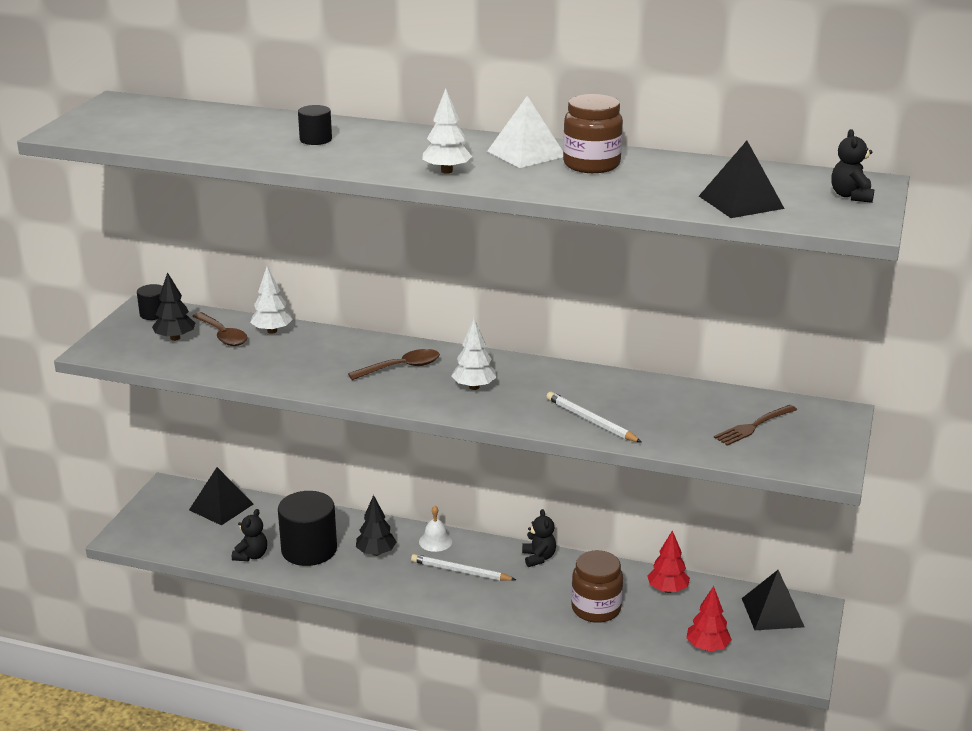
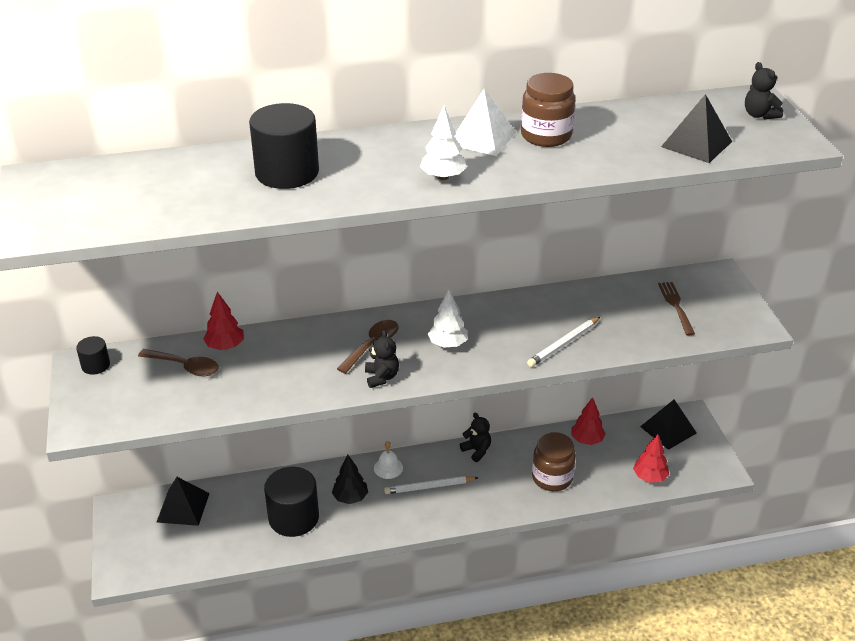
camera: 30 degrees left, 10 degrees up
black tree [152,272,195,341] -> none
black teddy bear [232,509,267,561] -> black teddy bear moved to [365,330,399,388]
white tree [250,266,293,334] -> red tree [203,292,244,350]
black cylinder [298,105,332,145] -> black cylinder [249,103,319,189], size x2.01
white pencil [546,392,642,443] -> white pencil turned 60 degrees counterclockwise [527,317,600,367]
brown fork [714,405,797,446] -> brown fork turned 150 degrees clockwise [658,282,695,335]

